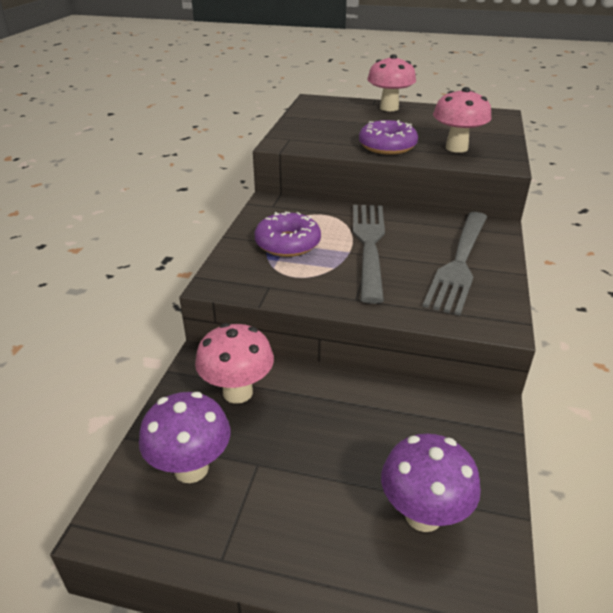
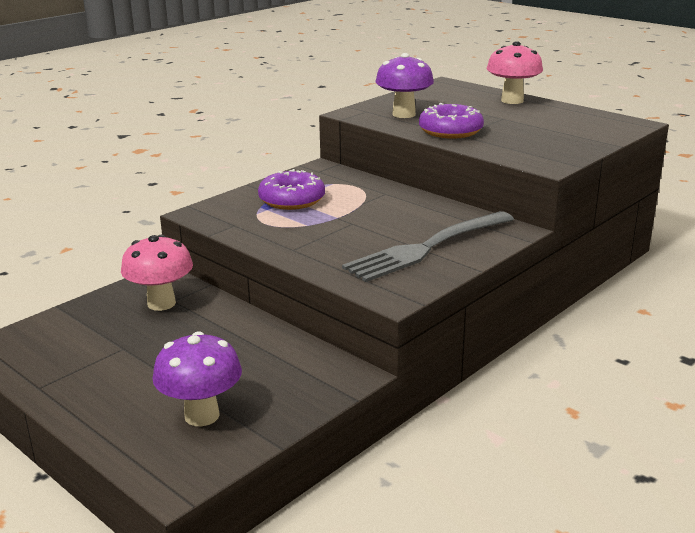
camera: 30 degrees right, 10 degrees down
purple mushroom [139,392,231,483] -> purple mushroom moved to [376,53,434,118]
grey fork [353,205,385,304] -> none
pink mushroom [433,87,491,153] -> none

